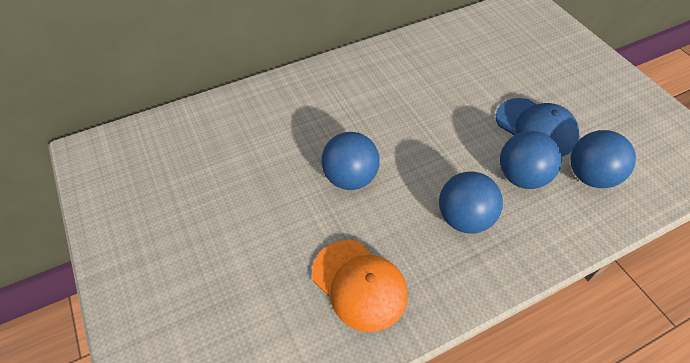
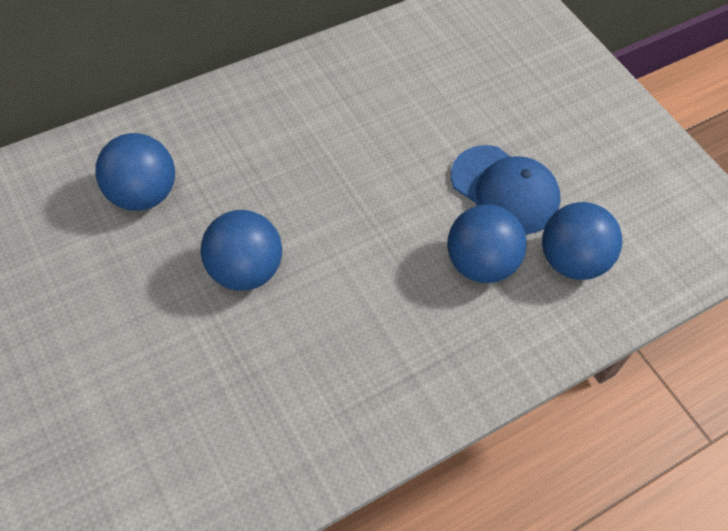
camera: 10 degrees left, 5 degrees up
orange cap [312,240,408,332] -> none
blue ball [439,171,503,234] -> blue ball moved to [95,133,175,211]

